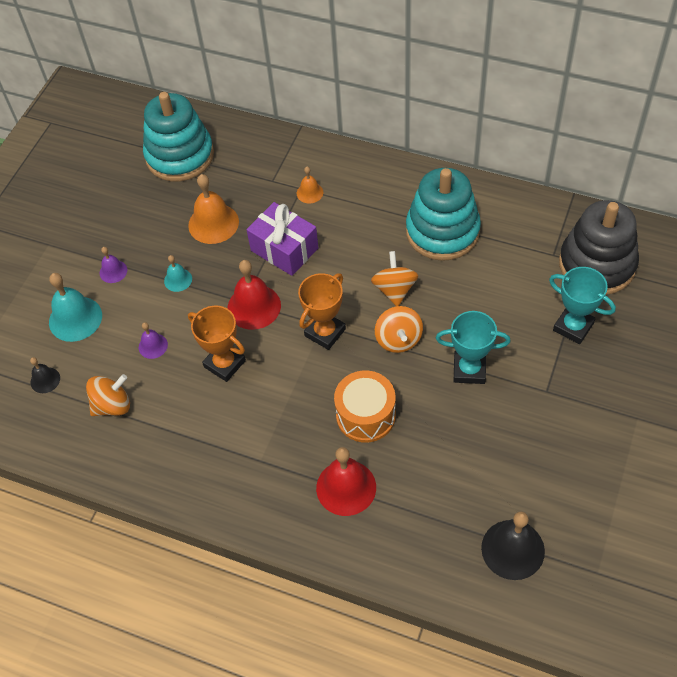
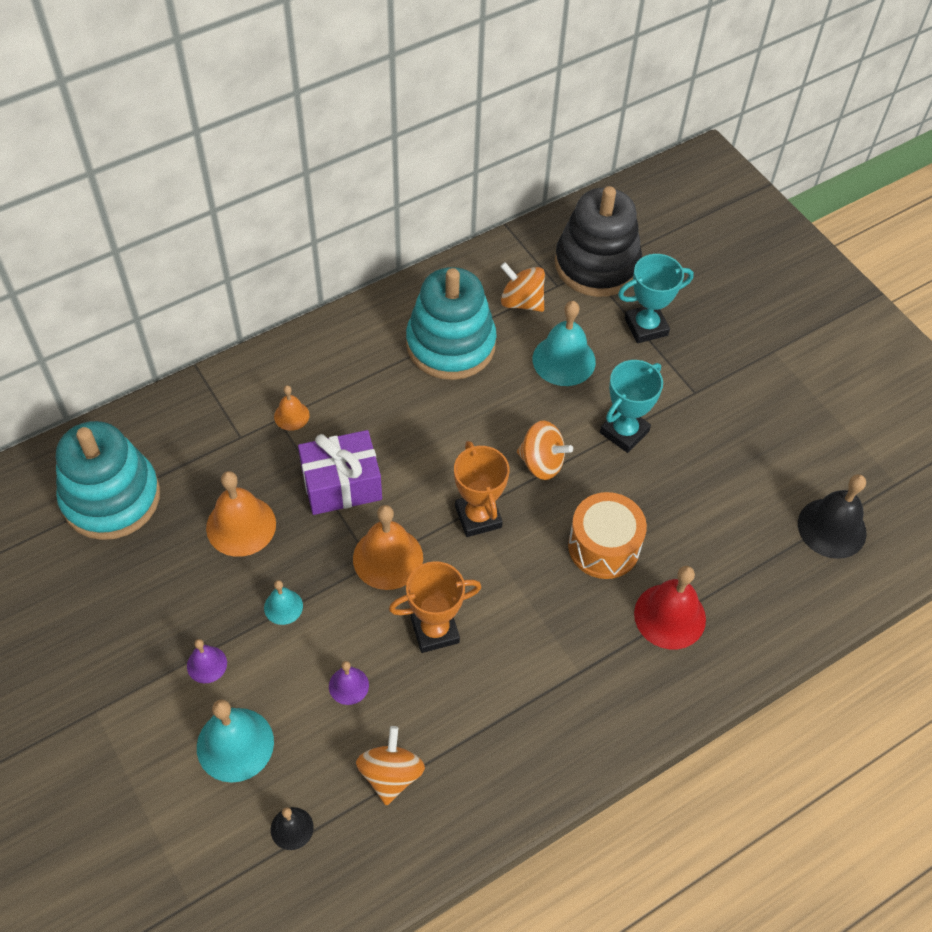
camera: 60 degrees left, 0 degrees up
red bell [228,260,281,330] -> orange bell [353,505,423,590]
orange spinning top [371,251,418,306] -> orange spinning top moved to [500,262,545,312]
none -> turquoise bell [533,301,596,386]

